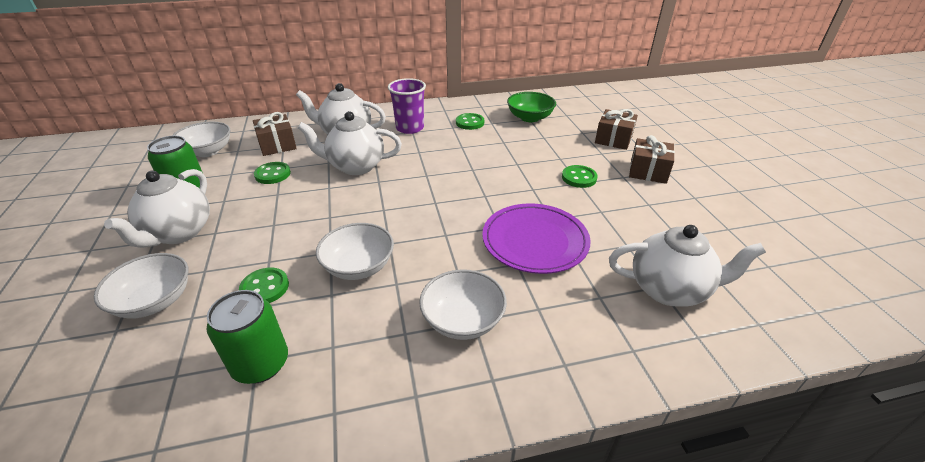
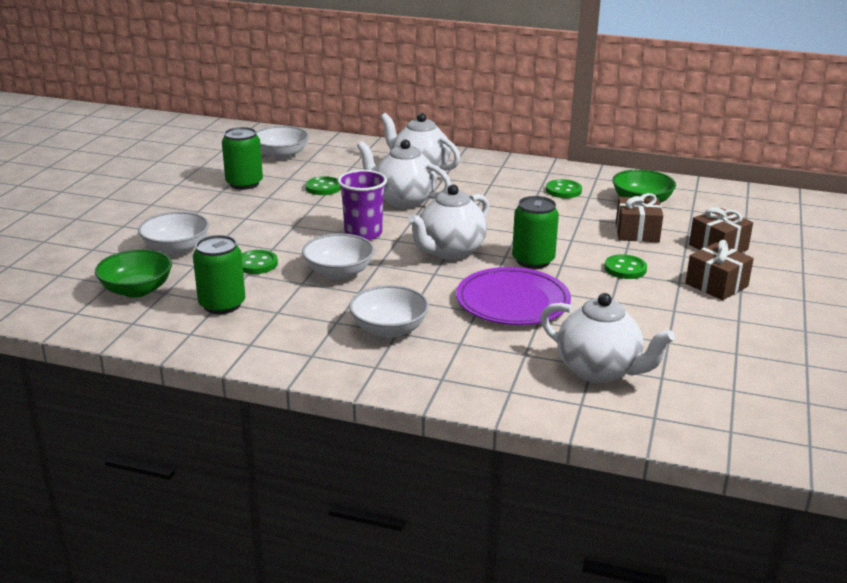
camera: 30 degrees right, 10 degrees down
white teapot [104,169,210,248] -> white teapot moved to [408,184,489,260]
brown gift [253,112,297,156] -> brown gift moved to [616,193,663,242]
purple cup [388,78,426,134] -> purple cup moved to [337,170,387,240]
none -> green bowl [95,249,172,298]
none -> green can [512,196,559,269]

